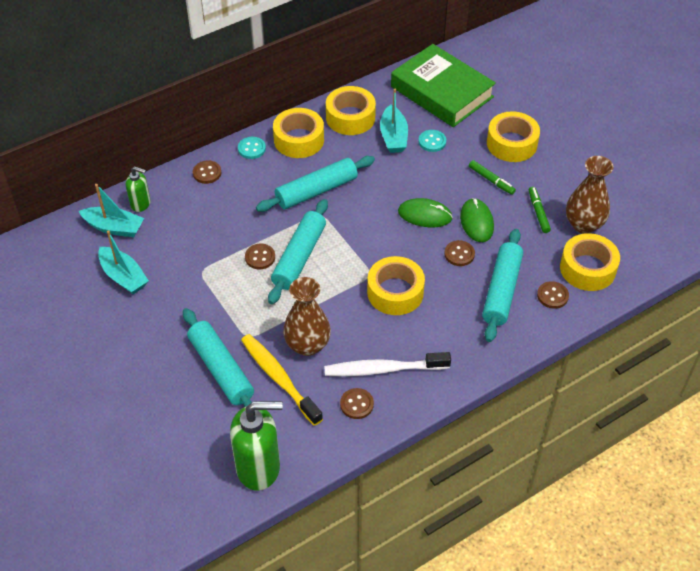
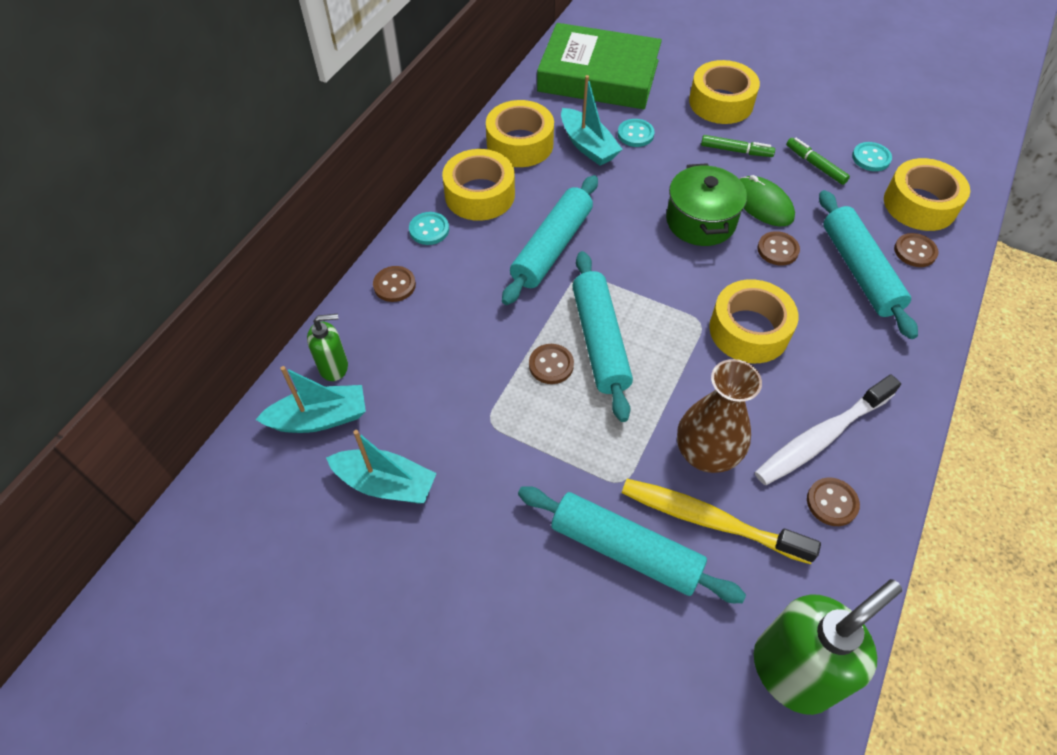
camera: 30 degrees left, 5 degrees up
green mouse [398,198,453,227] -> green pot [666,163,747,246]
brown vase [566,156,613,234] -> turquoise button [852,142,892,171]

